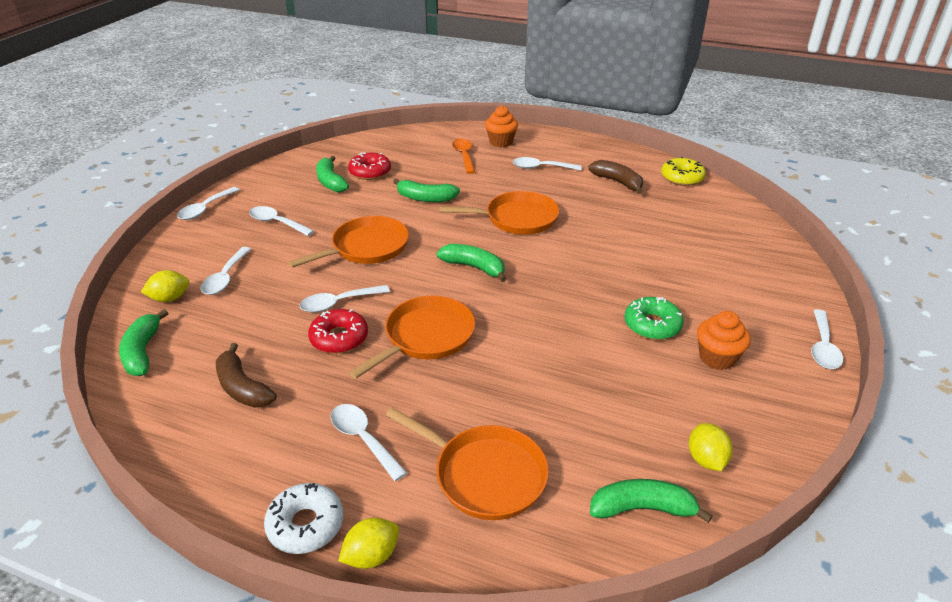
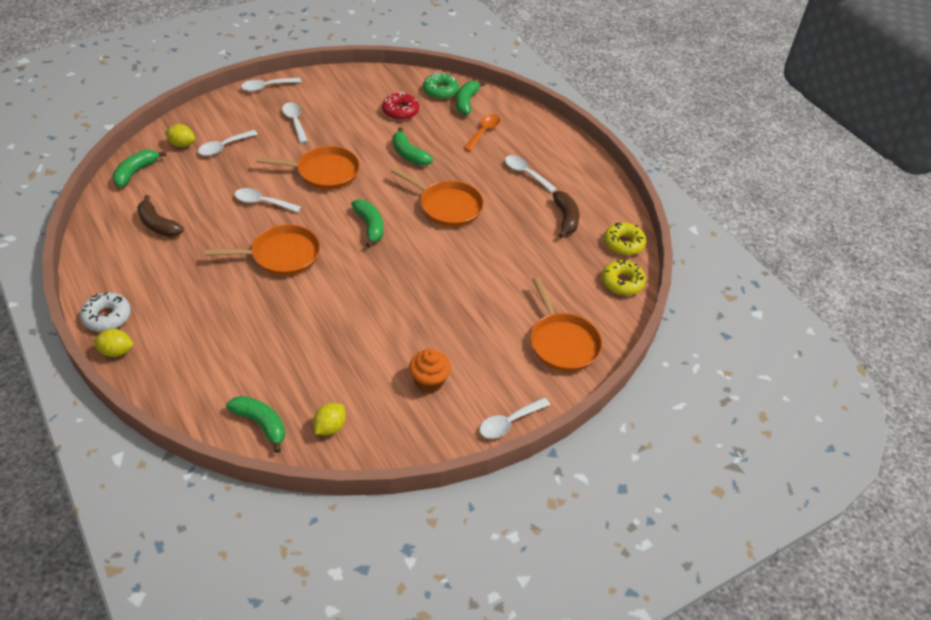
camera: 35 degrees right, 10 degrees up
brown banana [216,343,277,408] -> brown banana turned 45 degrees counterclockwise [137,195,184,237]
red donut [308,309,368,354] -> none
green banana [316,156,349,193] -> green banana moved to [456,81,485,115]
white spoon [331,404,407,481] -> none
orange pan [386,407,549,520] -> orange pan moved to [530,277,602,372]
orange cupcake [485,106,518,147] -> none
green donut [624,297,684,340] -> green donut moved to [423,72,459,99]
none -> yellow donut [602,260,646,295]

